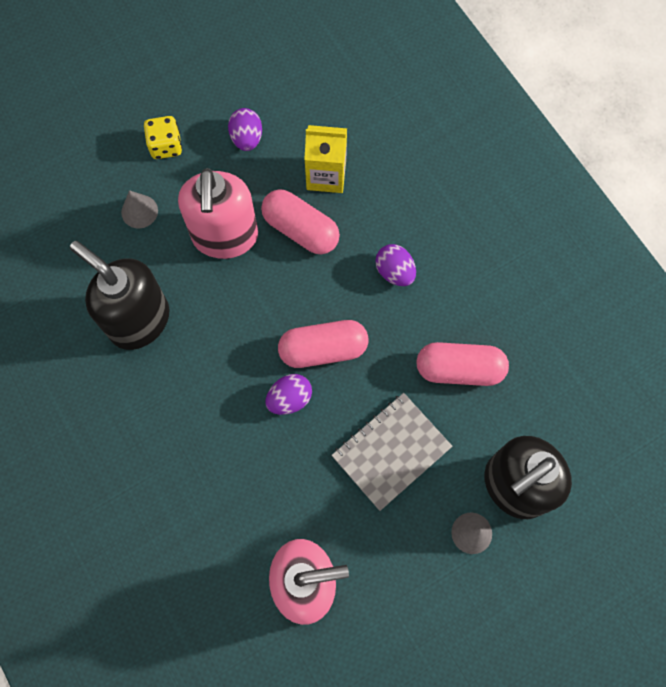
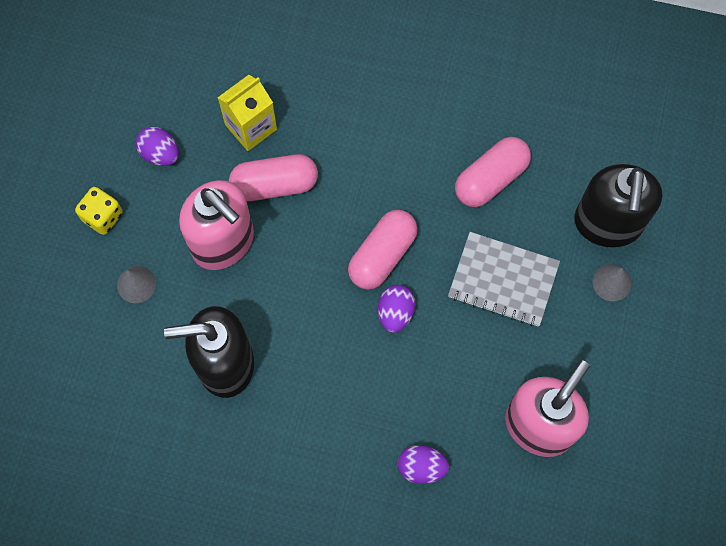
camera: 45 degrees left, 0 degrees up
grey notebook [331,393,452,511] -> grey notebook turned 75 degrees counterclockwise [448,232,560,327]
purple egg [375,244,416,286] -> purple egg moved to [398,445,449,484]

